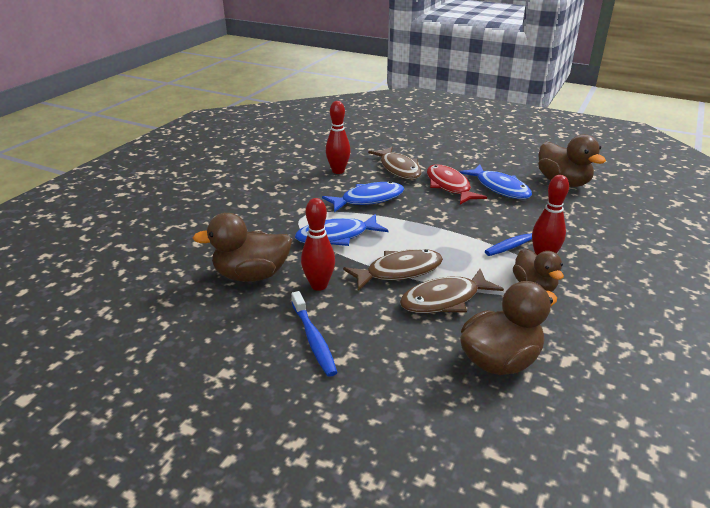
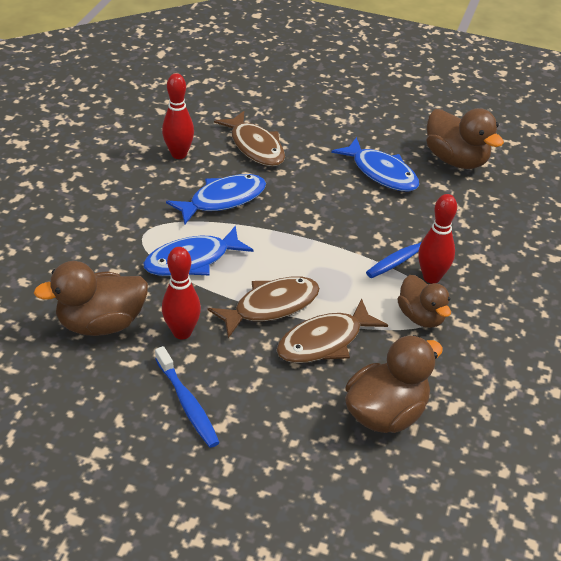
camera: 10 degrees left, 10 degrees up
red fish [427,164,487,204] -> none

